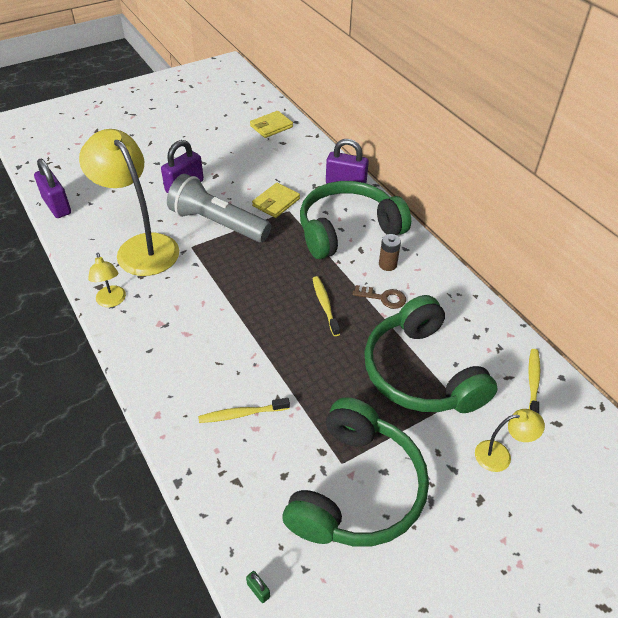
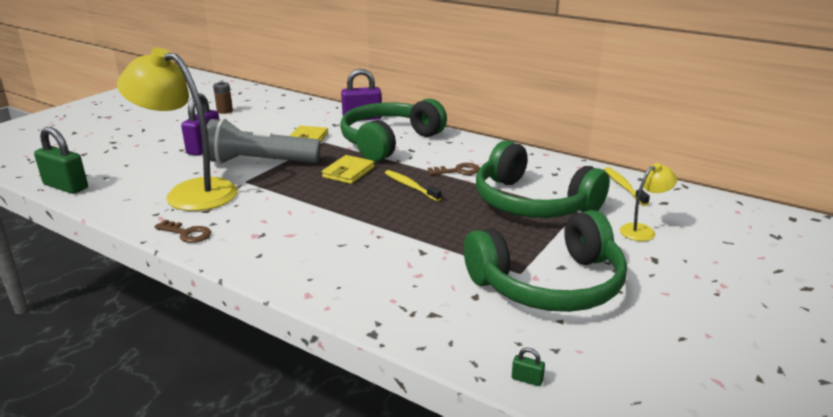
camera: 25 degrees left, 20 degrees down
purple padlock [34,159,71,218] -> green padlock [34,127,88,194]
yellow lamp [88,253,126,307] -> brown key [154,220,211,243]
yellow toothbrush [198,398,290,423] -> none
yellow wallet [250,111,293,138] -> yellow wallet moved to [322,155,375,184]
green headphones [283,397,429,546] -> green headphones turned 75 degrees clockwise [464,210,627,312]
brown battery [379,234,401,271] -> brown battery moved to [213,81,233,114]

